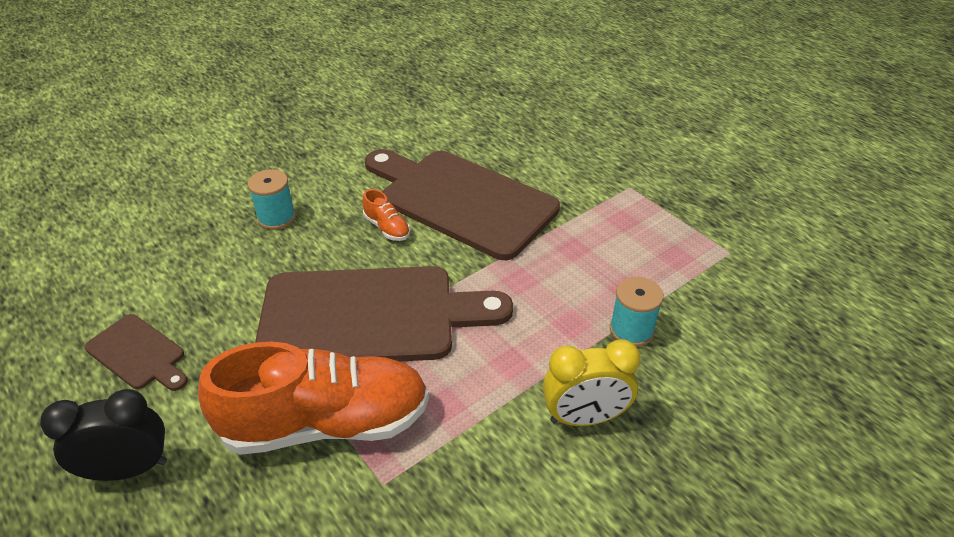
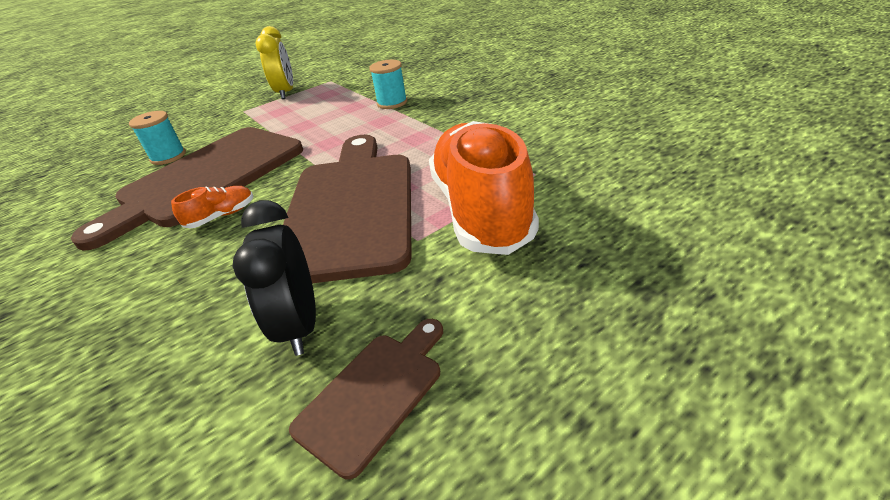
camera: 85 degrees left, 5 degrees down
black clock [40,389,167,481] -> black clock moved to [232,200,316,356]
turquoise spool [248,169,296,230] -> turquoise spool moved to [129,111,186,165]
yellow clock [543,339,641,426] -> yellow clock moved to [255,26,293,99]

